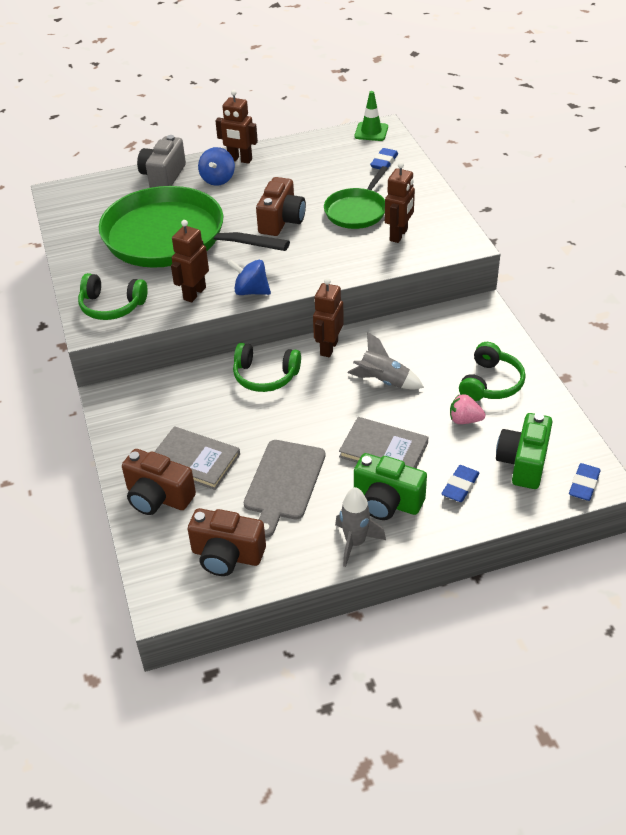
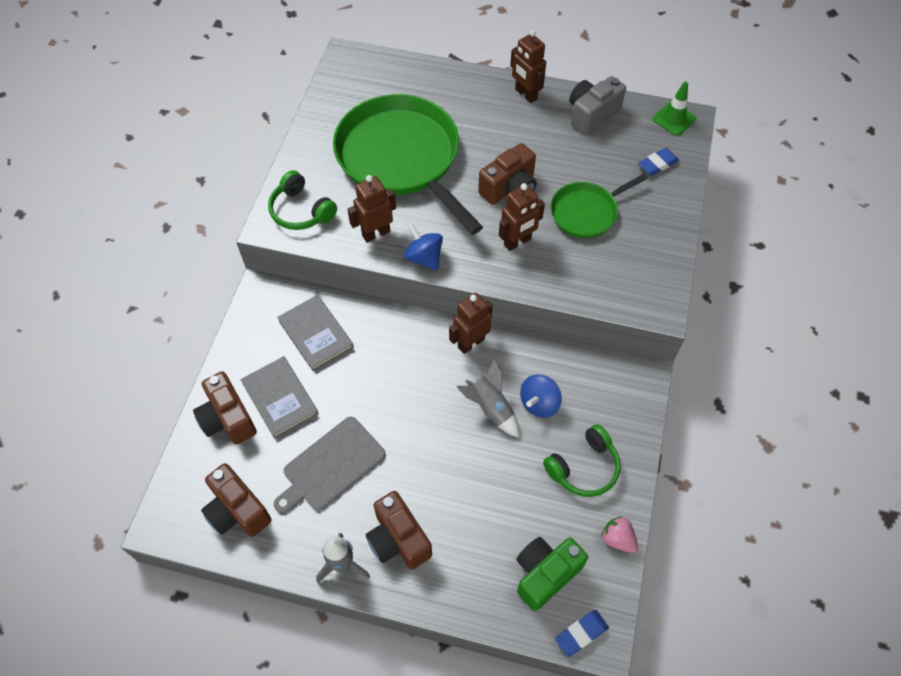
camera: 30 degrees right, 15 degrees up
grey camera [137,135,186,188] -> grey camera moved to [569,76,626,135]
blue spinning top [198,147,235,186] -> blue spinning top moved to [520,374,562,418]
green headphones [233,343,301,392] -> none
grey book [339,417,428,468] -> grey book moved to [277,295,354,371]
green camera [354,453,427,520] -> brown camera [366,491,432,569]
brown robot [385,162,415,243] -> brown robot moved to [499,183,545,251]
blue eraser [441,465,480,502] -> none
pink strawberry [450,394,485,424] -> pink strawberry moved to [601,516,638,553]

